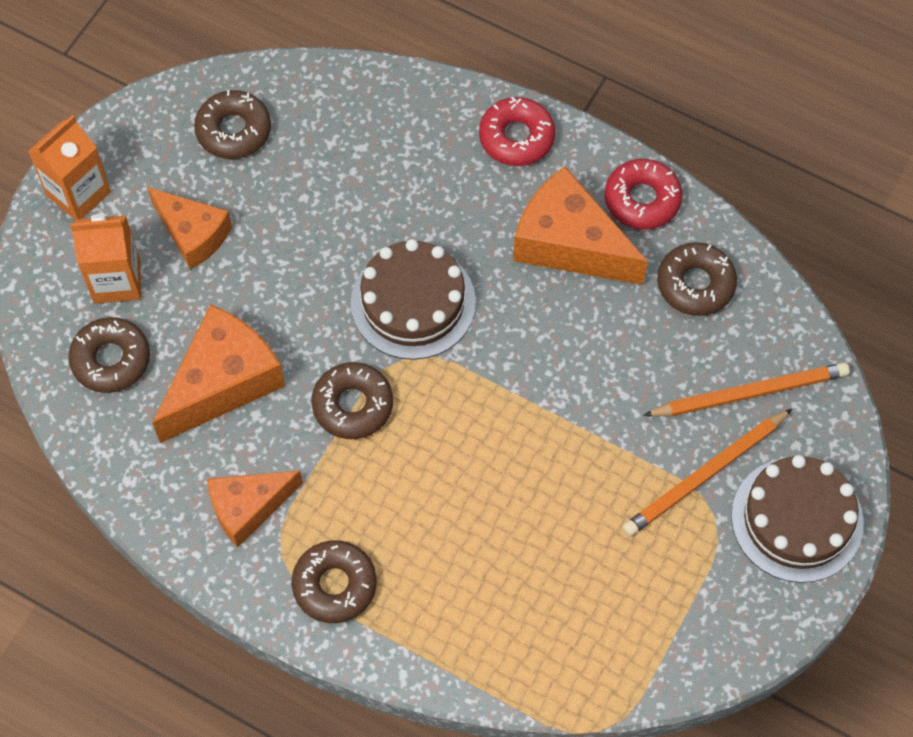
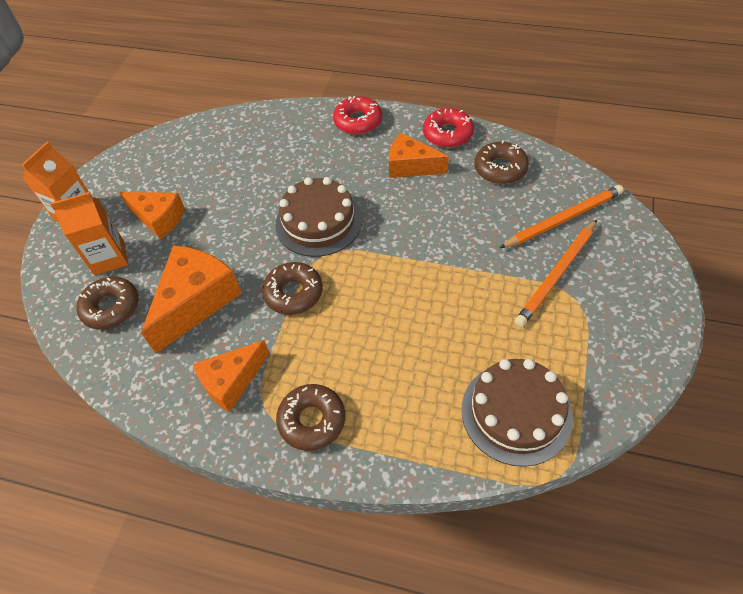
camera: 10 degrees left, 10 degrees down
brown donut [194,90,271,159] -> none
orange cheese [513,166,648,285] -> orange cheese [389,133,449,178], size x0.66
brown cake [731,455,864,583] -> brown cake moved to [462,359,573,467]

